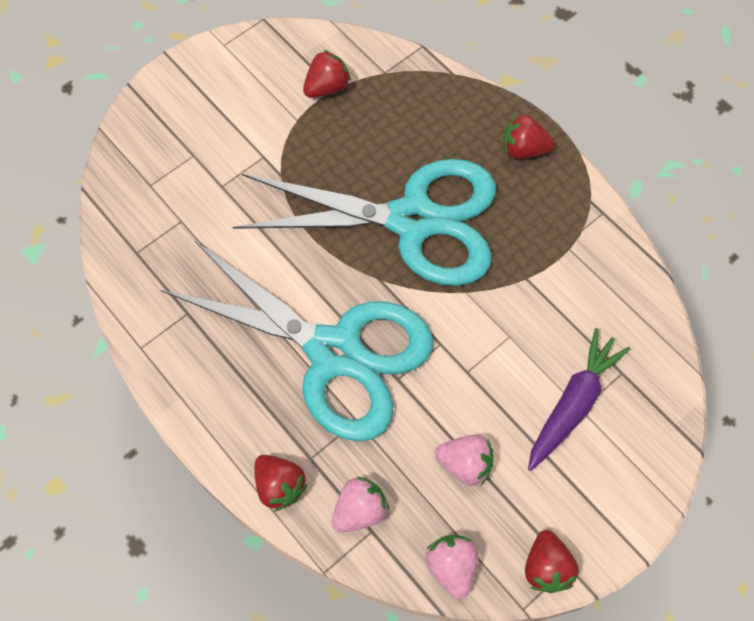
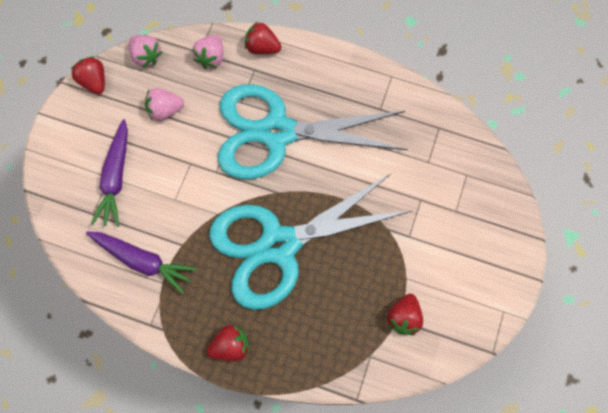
camera: 150 degrees right, 5 degrees up
none -> purple carrot [86,231,197,294]

